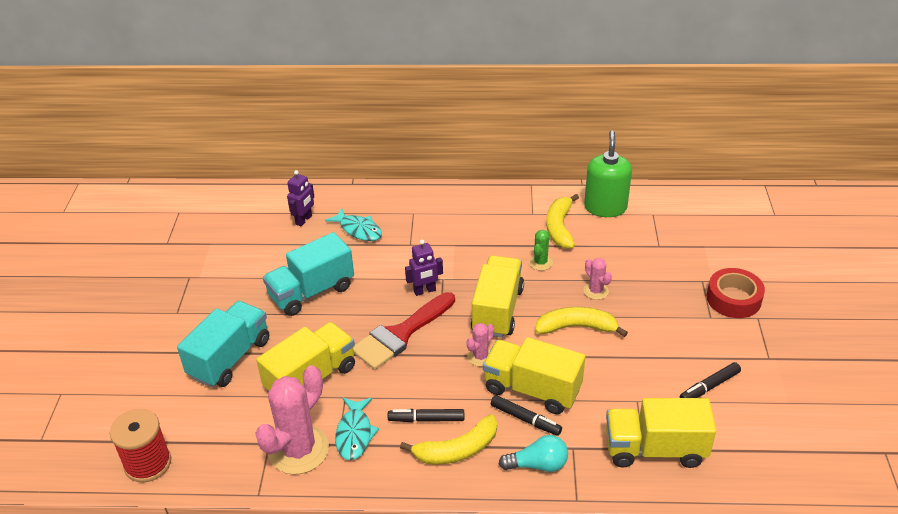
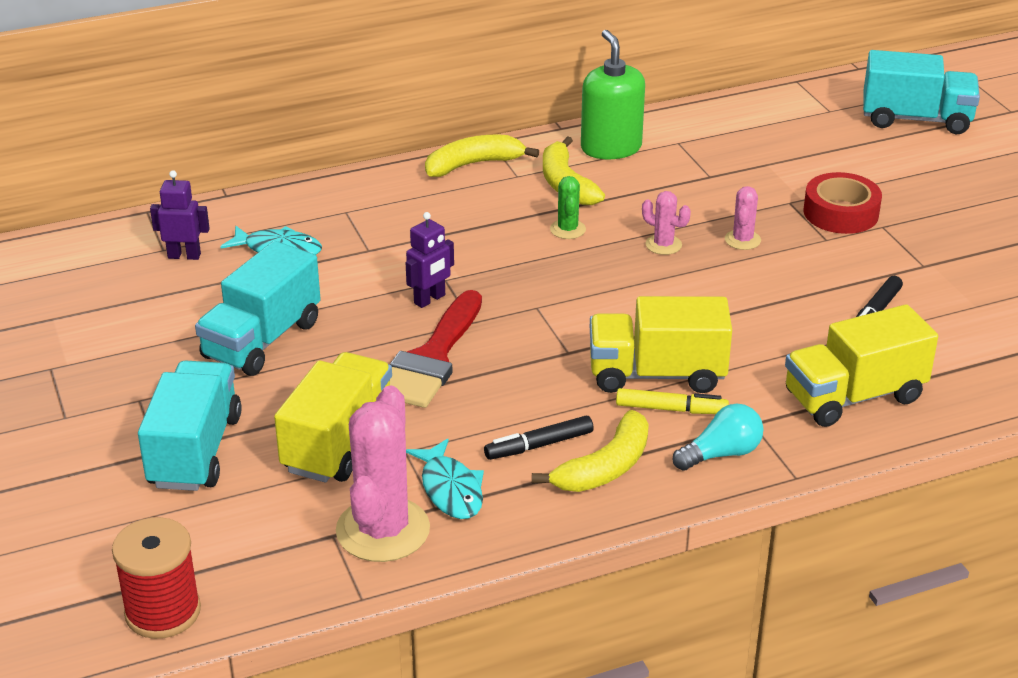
camera: 25 degrees left, 5 degrees down
purple robot [287,170,314,227] -> purple robot turned 90 degrees counterclockwise [150,170,210,260]
pink cactus [467,323,494,367] -> pink cactus moved to [725,186,761,250]
yellow truck [471,255,524,337] -> none
black marker [491,395,562,436] -> yellow marker [616,388,729,414]
yellow banana [535,307,628,337] -> yellow banana moved to [425,134,539,177]
none -> turquoise truck [863,50,980,134]

